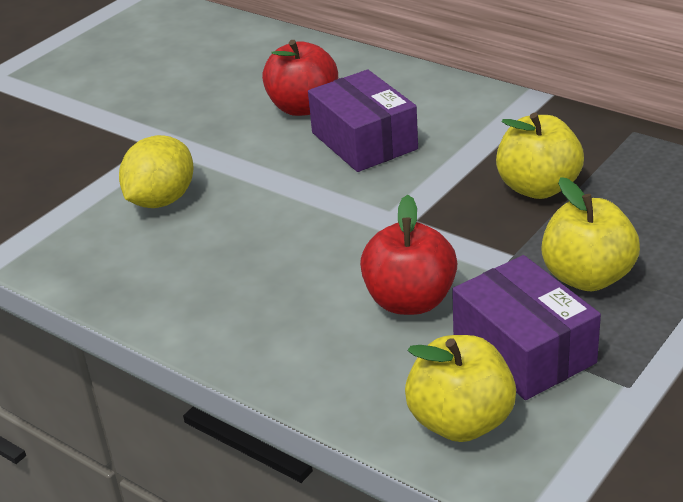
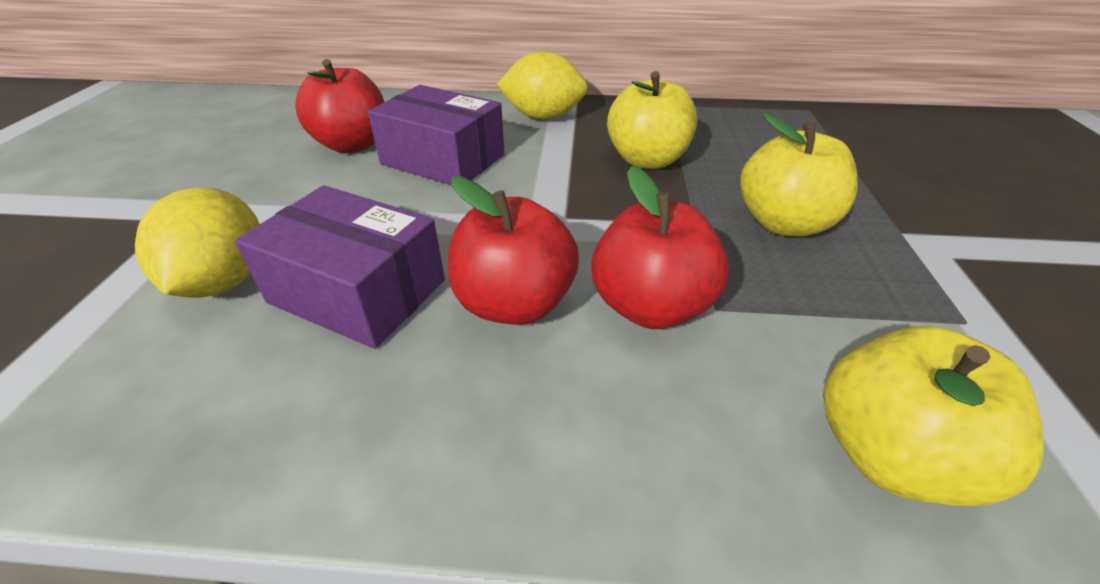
camera: 35 degrees left, 5 degrees up
purple box [452,255,601,400] -> purple box moved to [235,185,445,349]
none -> red apple [448,176,579,325]
none -> yellow lemon [496,51,588,120]

